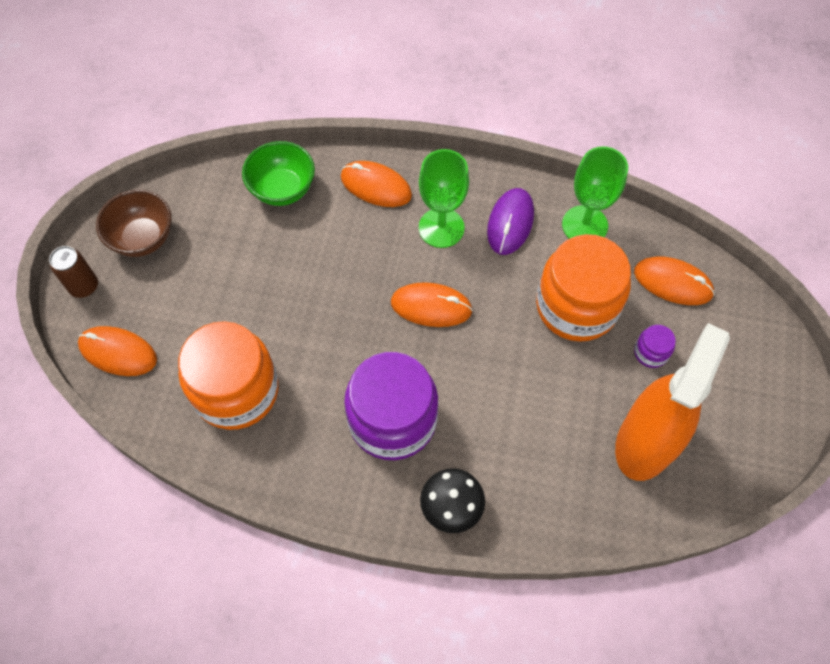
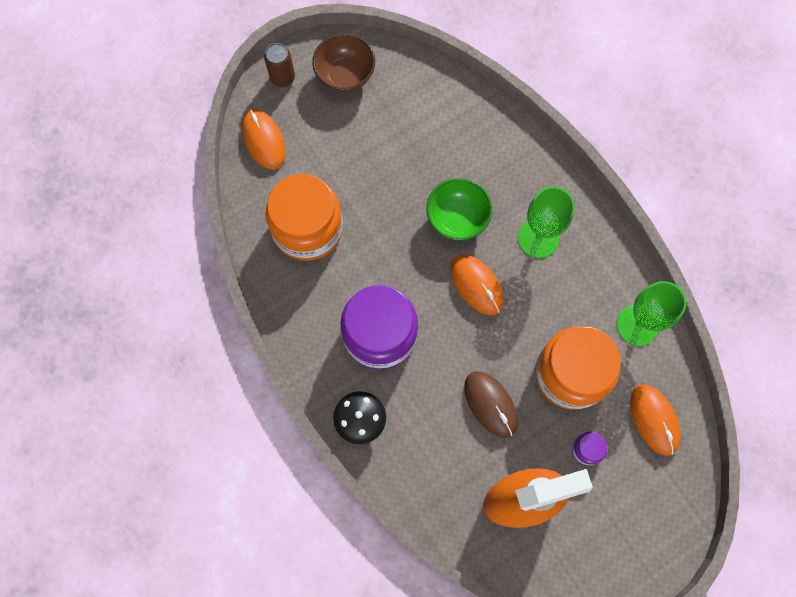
camera: 45 degrees right, 10 degrees up
green bowl [242,141,315,206] -> green bowl moved to [426,178,492,240]
orange mouse [341,161,412,207] -> none
purple mouse [487,188,534,255] -> none
none -> brown mouse [464,371,518,438]

